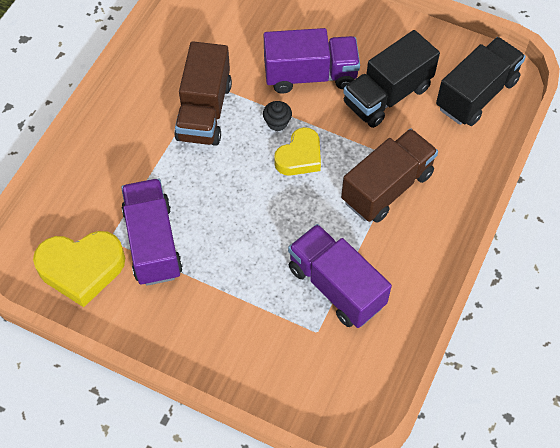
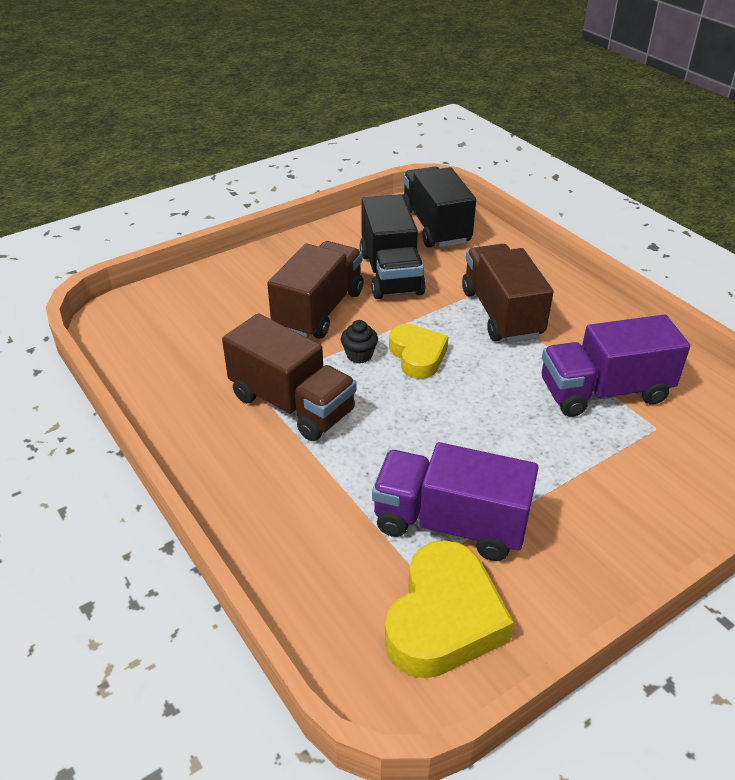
camera: 60 degrees left, 20 degrees down
purple truck [264,28,360,94] -> brown truck [267,241,363,339]

